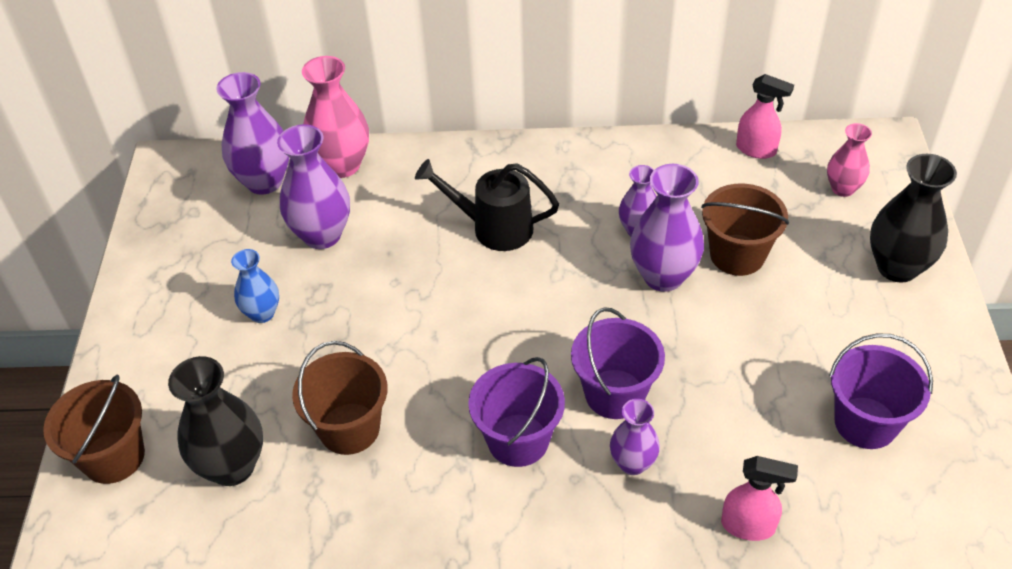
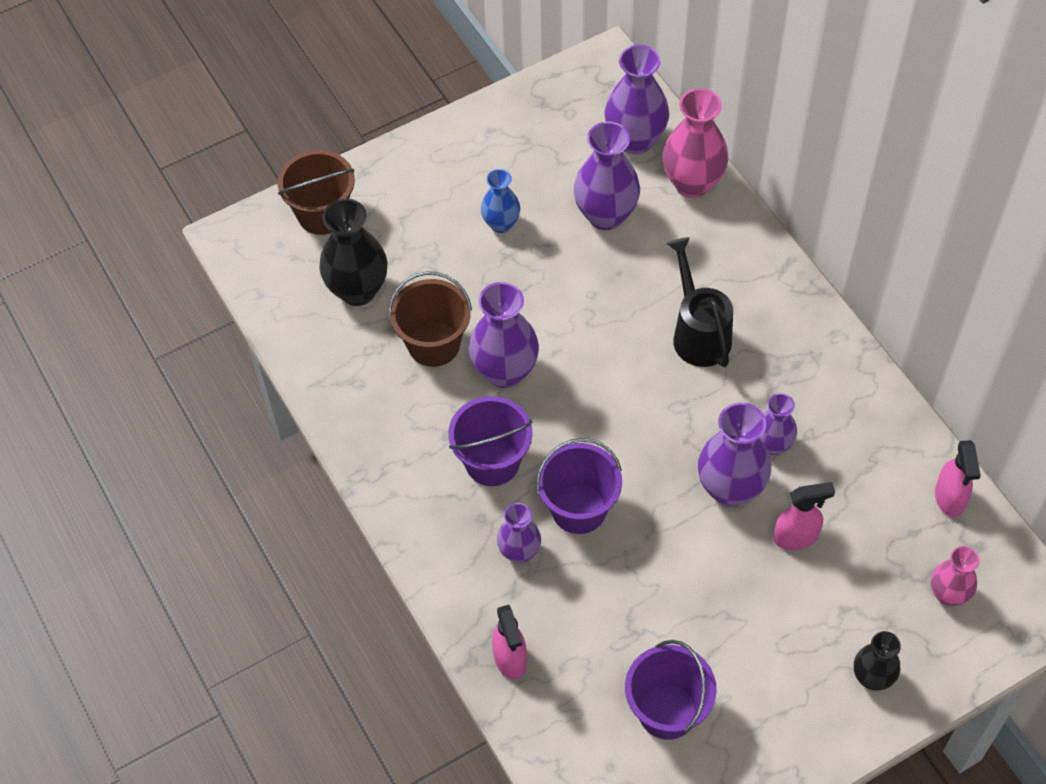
camera: 60 degrees right, 10 degrees up
brown bucket [701,184,789,276] -> pink spray bottle [773,482,835,550]
black vase [870,154,957,283] -> black vase [854,631,901,691], size x0.60
none -> purple vase [469,282,539,388]

